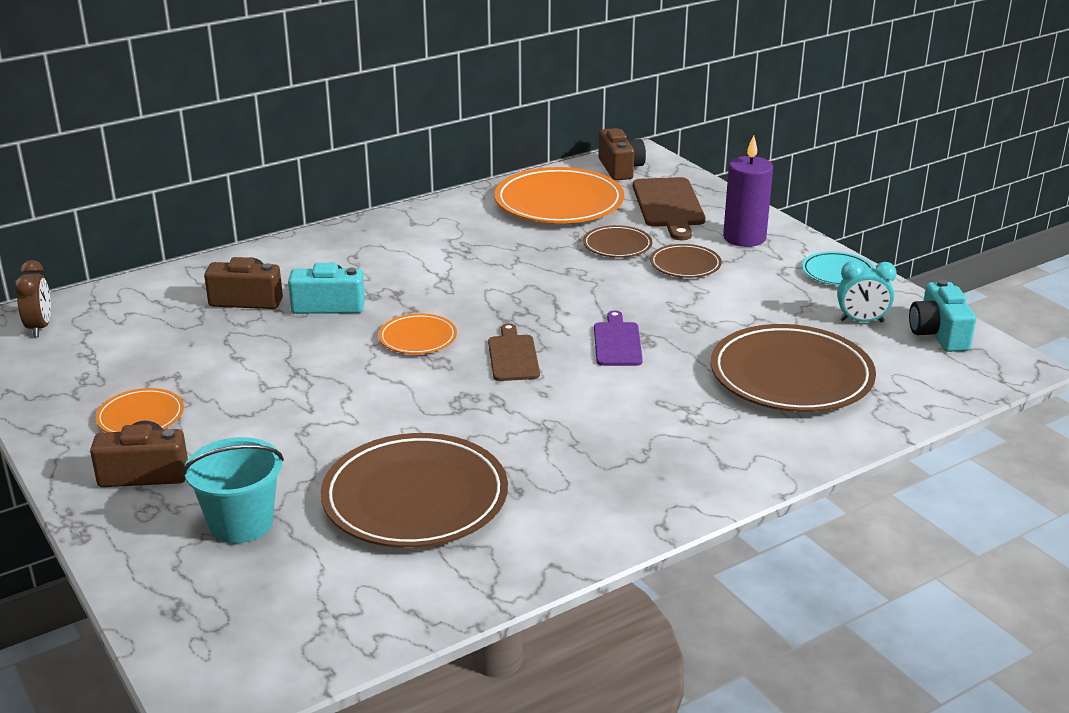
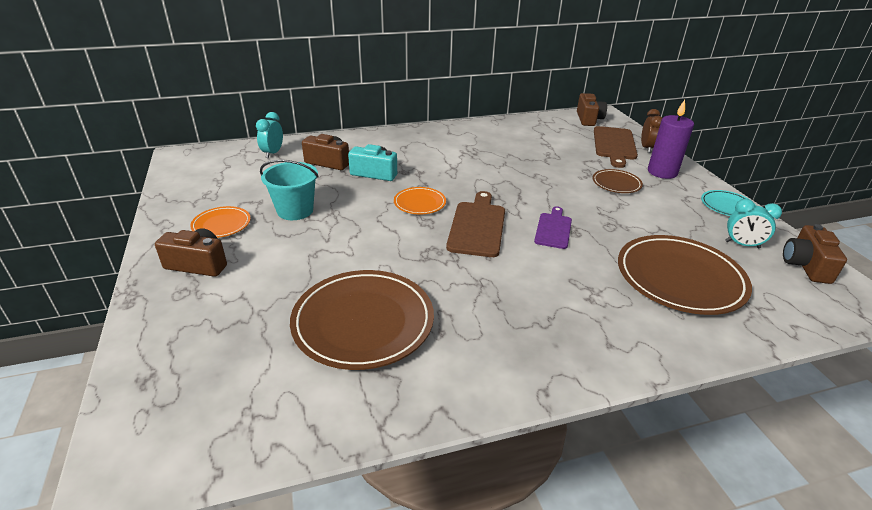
camera: 15 degrees right, 5 degrees up
brown clock [14,260,51,337] -> brown clock moved to [641,109,662,153]
turquoise bucket [182,437,284,543] -> turquoise bucket moved to [260,160,319,220]
brown cutting board [488,323,540,381] -> brown cutting board [446,191,505,257], size x1.57
orange plate [494,167,624,224] -> none
brown plate [583,225,652,257] -> none
turquoise camera [909,279,976,352] -> brown camera [783,224,847,284]
none -> turquoise clock [256,112,283,158]

